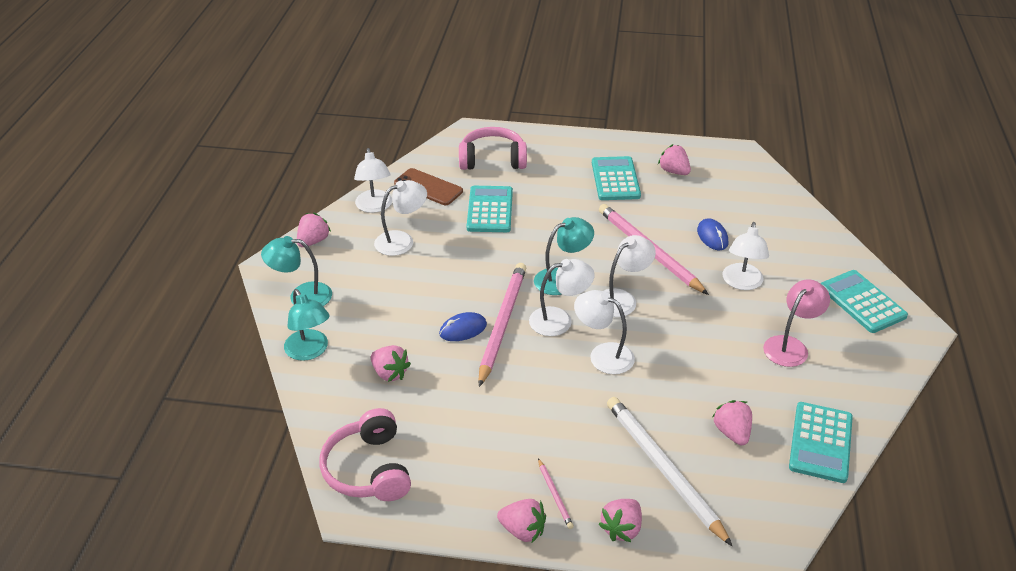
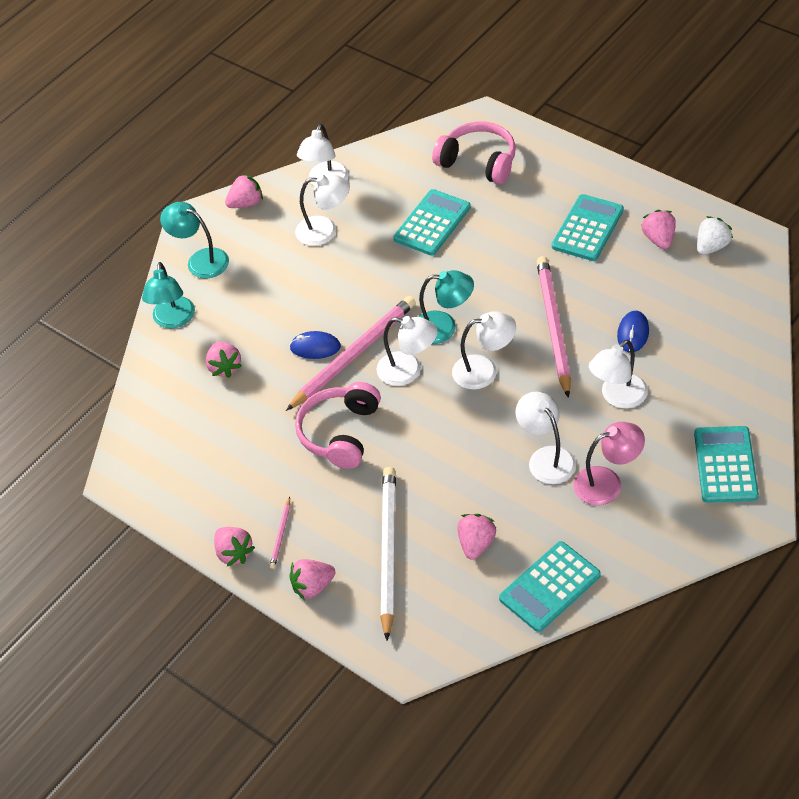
camera: 35 degrees right, 10 degrees up
pink headphones [320,408,411,501] -> pink headphones moved to [295,382,381,469]
brown phone [394,168,463,205] -> none
white lamp [574,290,635,374] -> white lamp moved to [516,392,576,484]
none -> white strawberry [697,216,733,255]

